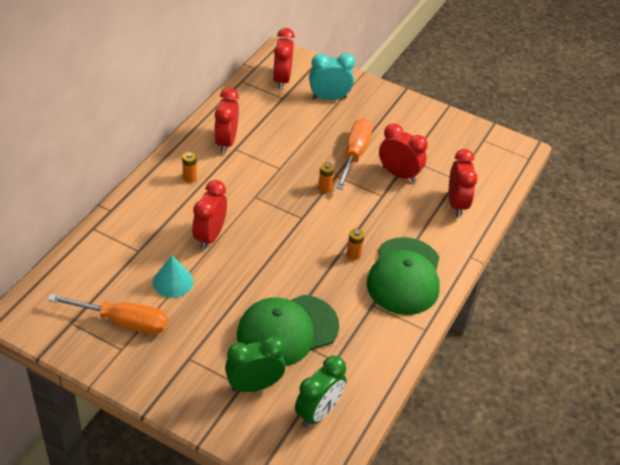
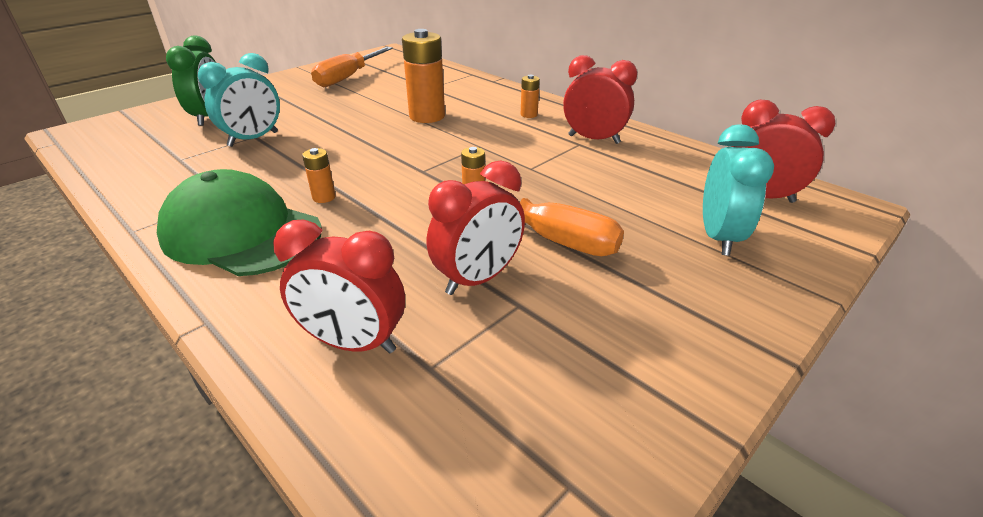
camera: 110 degrees right, 10 degrees down
turquoise cone [153,255,194,298] -> none
red clock [192,180,227,250] -> orange battery [402,29,445,123]
green cap [237,295,339,366] -> turquoise clock [198,53,280,147]
green clock [295,356,346,427] -> none

